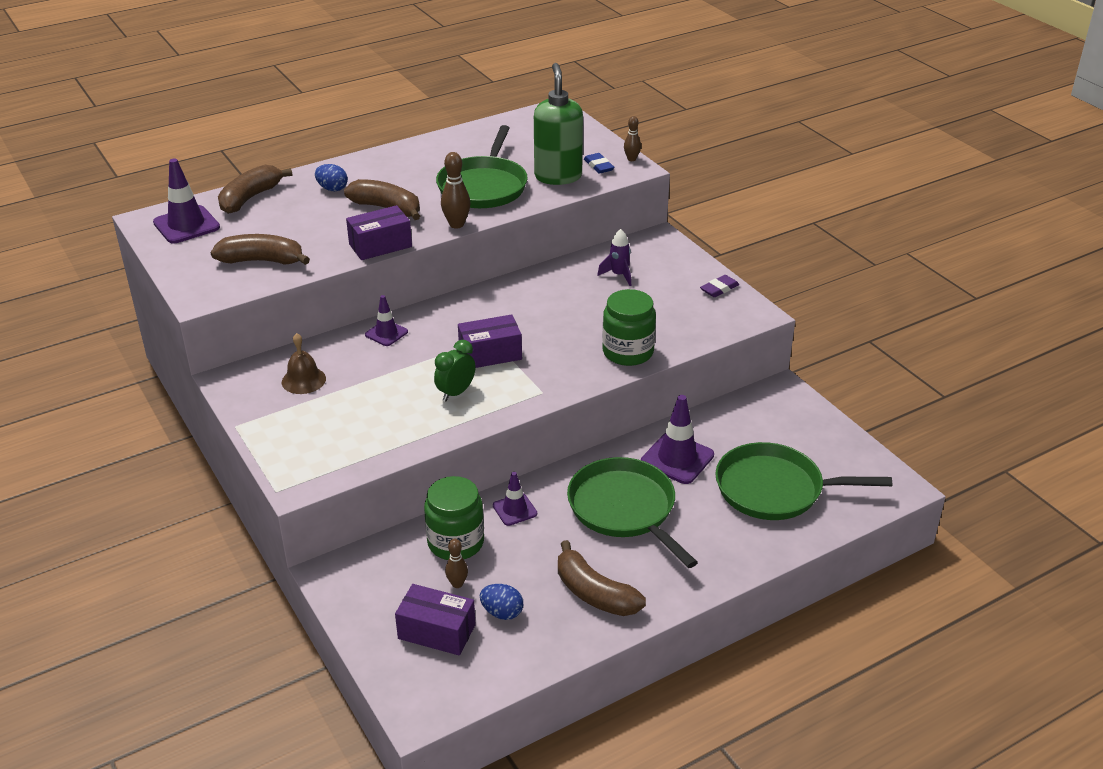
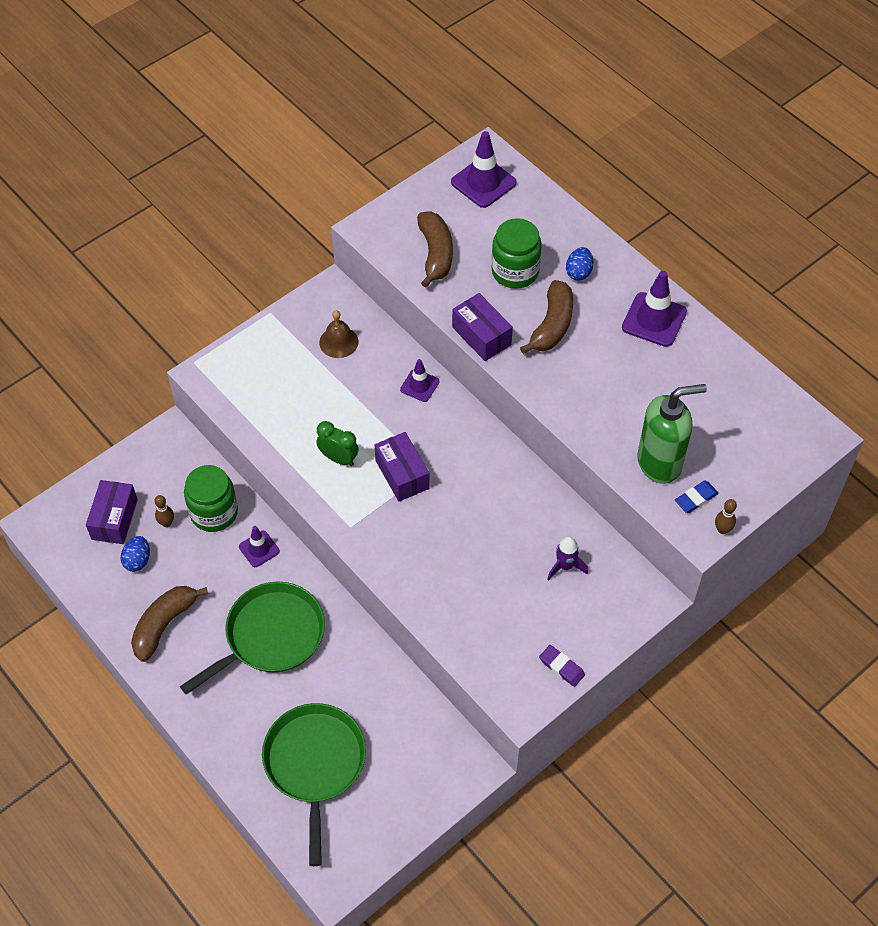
camera: 80 degrees right, 20 degrees up
brown banana [218,165,292,214] -> none
green pan [436,125,528,208] -> none
brown bowling pin [441,152,471,228] -> none
green jar [602,289,656,366] -> green jar moved to [491,218,542,289]
purple traffic cone [641,395,714,484] -> purple traffic cone moved to [622,271,687,347]

